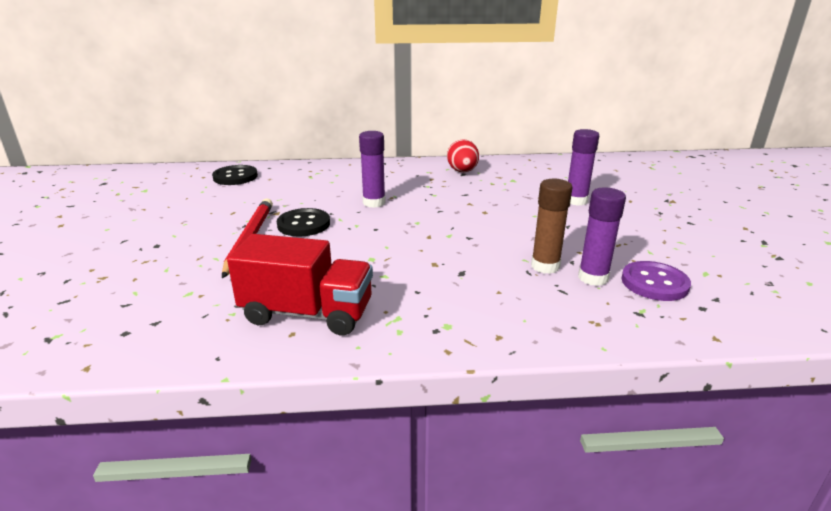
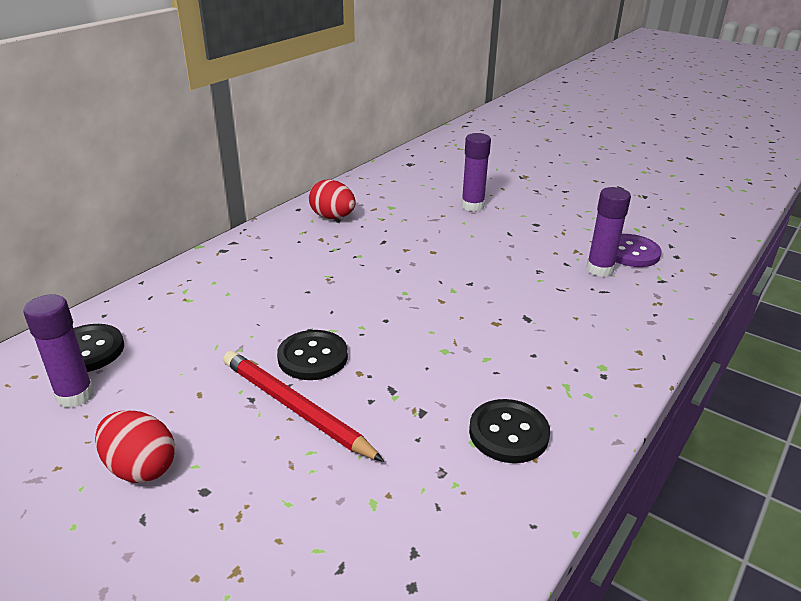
camera: 50 degrees left, 5 degrees up
red truck [227,234,373,336] -> black button [469,399,550,463]
purple glue stick [359,131,386,208] -> purple glue stick moved to [23,295,94,408]
brown glue stick [531,179,573,274] -> none
none -> red egg [95,410,175,483]

